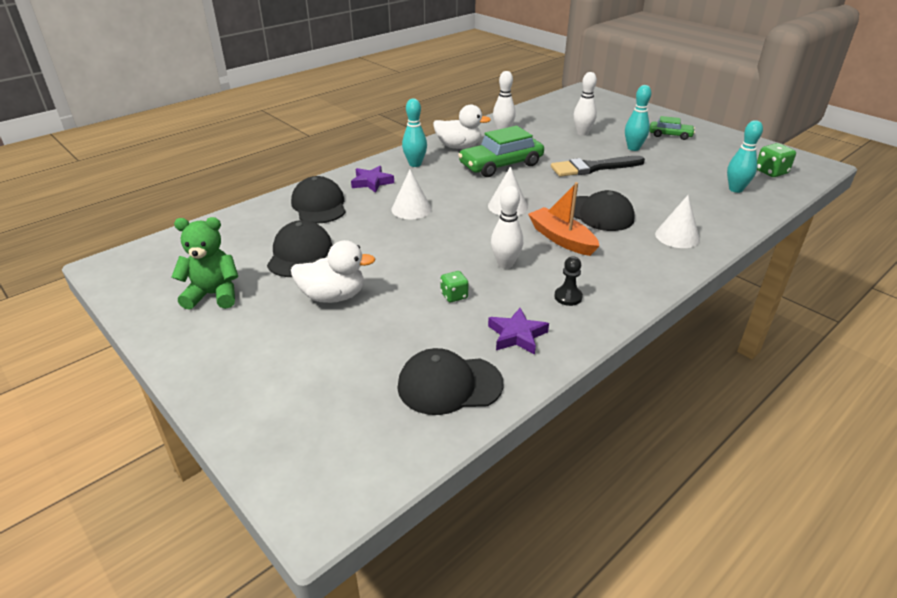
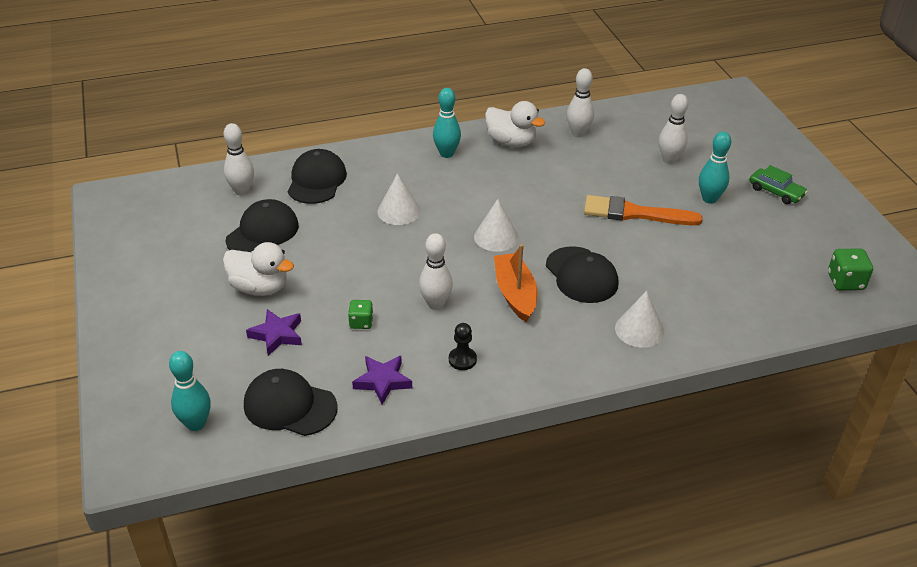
camera: 25 degrees right, 5 degrees up
green teddy bear [172,217,238,310] -> none
purple star [351,166,394,193] -> purple star moved to [246,309,302,356]
green car [458,126,544,177] -> none
black brush [551,156,645,177] -> orange brush [584,195,703,225]
turquoise bowling pin [727,120,763,193] -> turquoise bowling pin moved to [169,351,211,431]
none -> white bowling pin [224,123,254,196]

